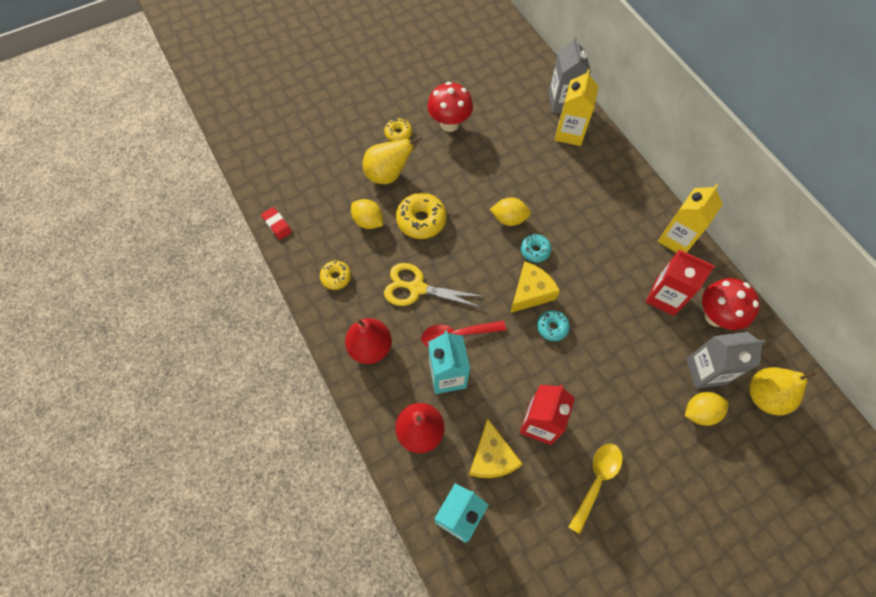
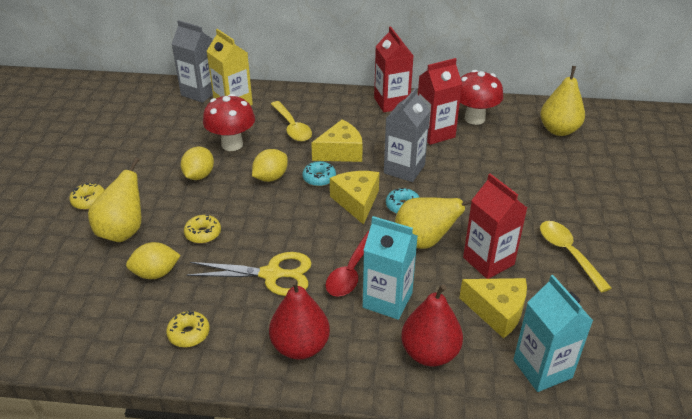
camera: 55 degrees left, 25 degrees down
red eraser [261,207,292,240] -> none
yellow scissors [384,263,485,308] -> yellow scissors turned 135 degrees counterclockwise [186,252,311,296]
yellow donut [396,193,447,239] -> yellow donut [184,215,221,243], size x0.59
red mushroom [427,82,473,132] -> red mushroom moved to [203,94,255,151]
yellow carton [658,184,723,253] -> red carton [374,27,414,112]
yellow lemon [685,392,729,426] -> yellow lemon moved to [180,147,214,180]
grey carton [686,332,766,389] -> grey carton moved to [384,87,430,182]
none -> yellow spoon [271,101,312,142]
none -> yellow cheese [311,120,363,162]
none -> yellow pear [395,197,472,249]

